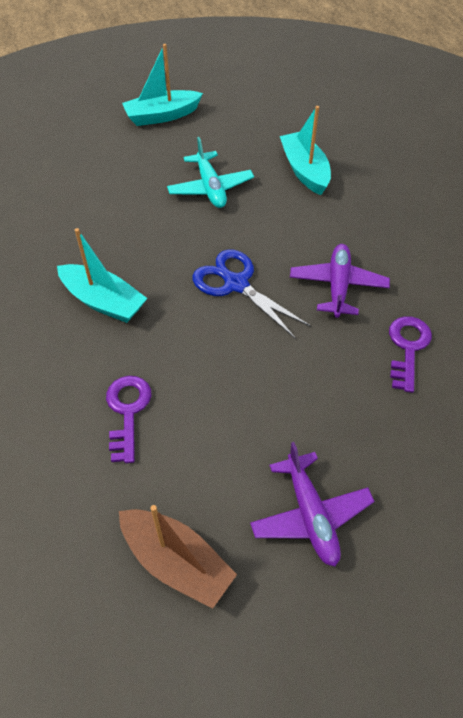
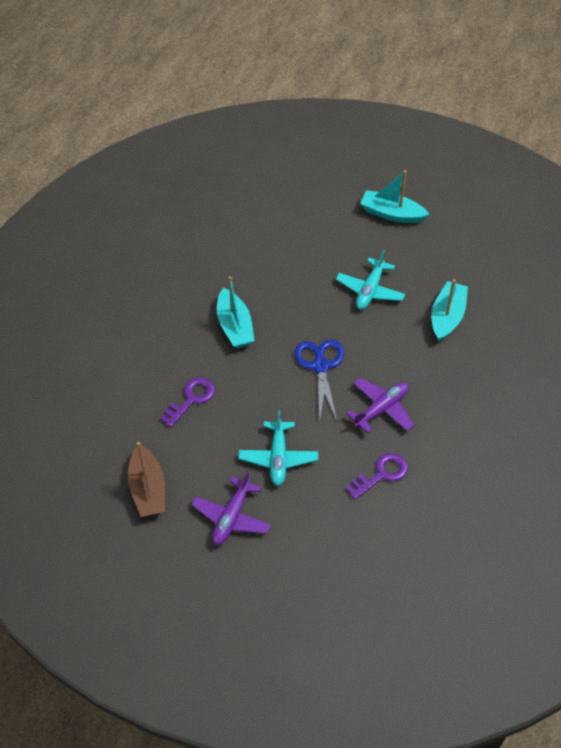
camera: 40 degrees right, 0 degrees up
none -> turquoise plane [239,410,318,486]

